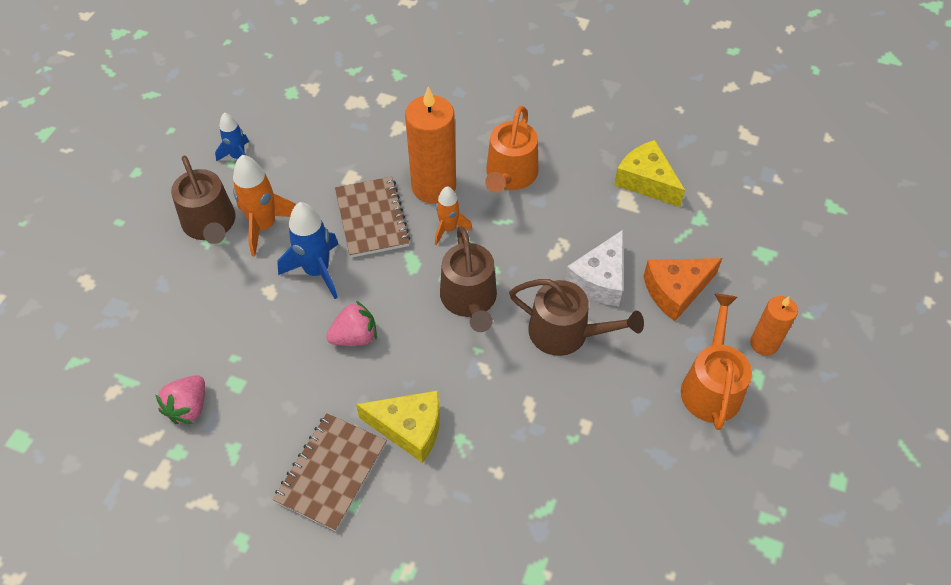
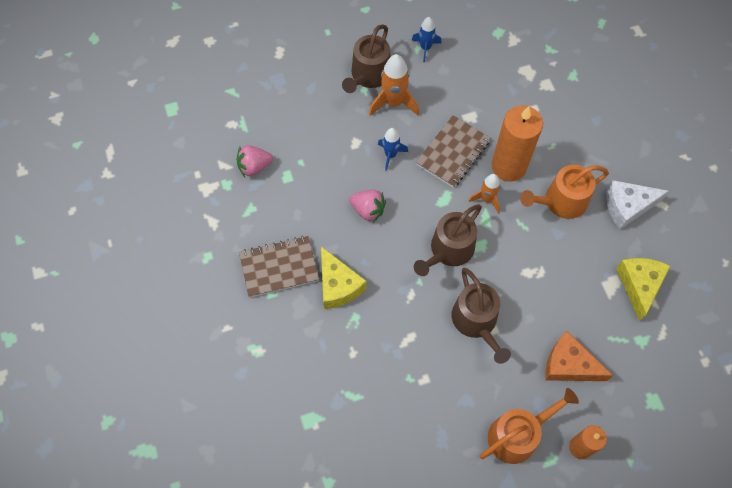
camera: 50 degrees right, 10 degrees up
blue rocket [277,202,338,299] -> blue rocket [378,128,408,171], size x0.62
white cheese [565,230,623,306] -> white cheese moved to [606,180,669,229]

